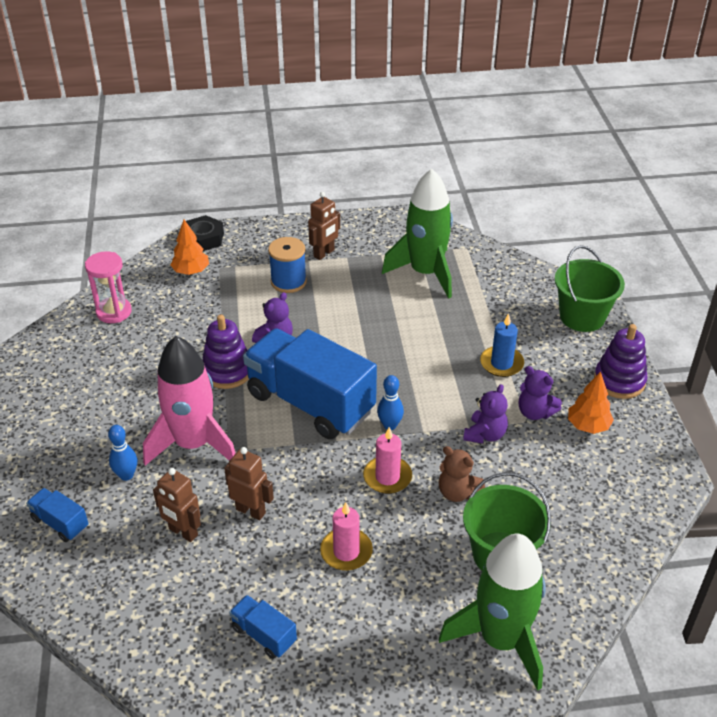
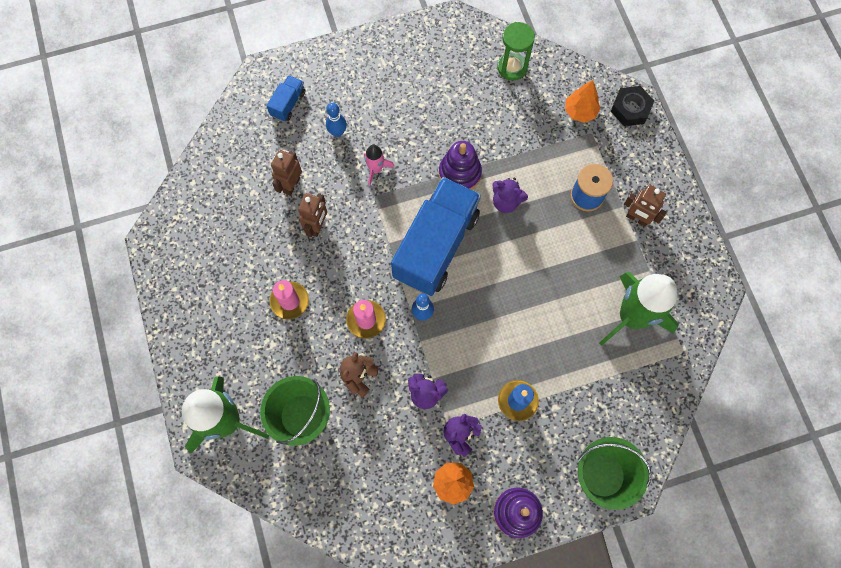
camera: 80 degrees right, 30 degrees up
pink hourglass [85,251,132,323] -> green hourglass [497,22,535,80]
pink rocket [143,336,236,466] -> pink rocket [364,145,394,186], size x0.45
blue truck [229,595,297,659] -> none

